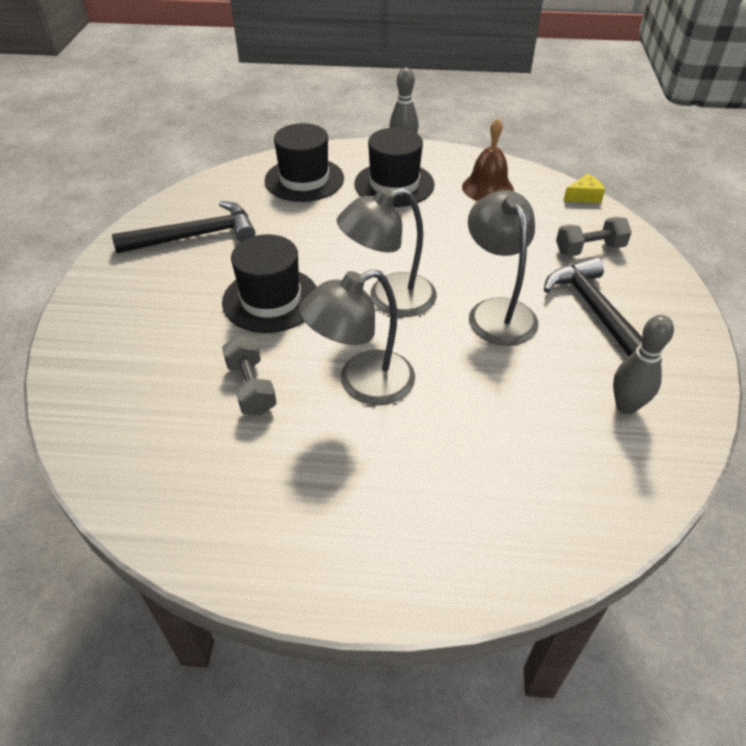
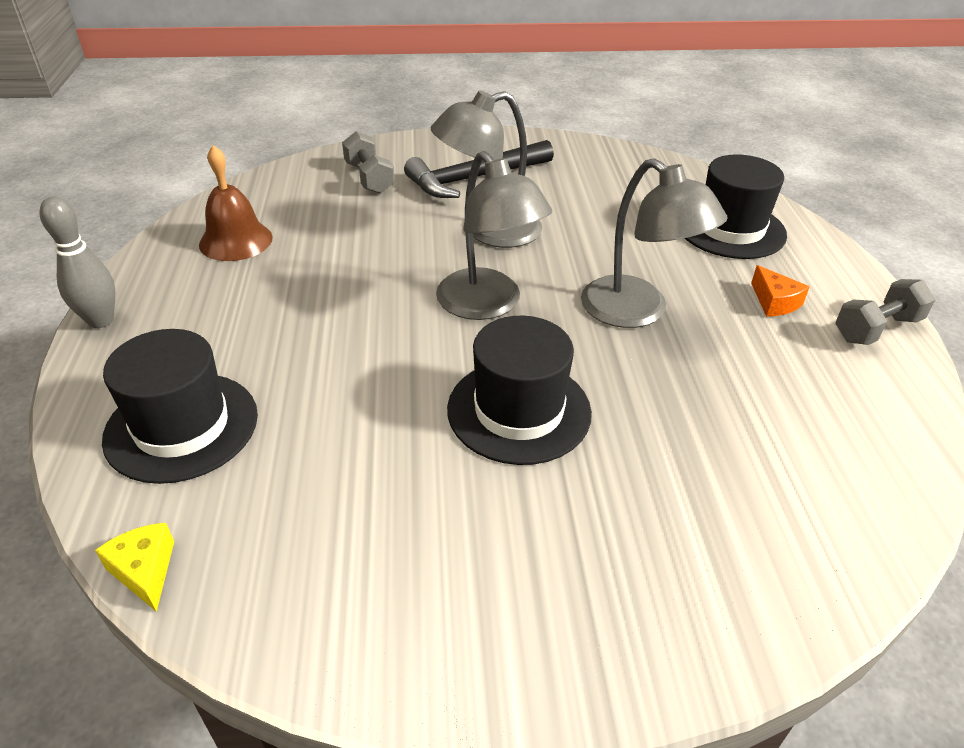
camera: 100 degrees left, 5 degrees down
black hammer [112,201,255,253] -> none
grey dumbbell [222,336,277,415] -> grey dumbbell moved to [835,279,936,345]
black hat [354,128,435,207] -> black hat moved to [685,154,787,259]
yellow cheese [563,174,605,203] -> yellow cheese moved to [95,523,174,612]
grey bowling pin [613,315,674,414] -> none
none -> orange cheese [751,265,810,317]

